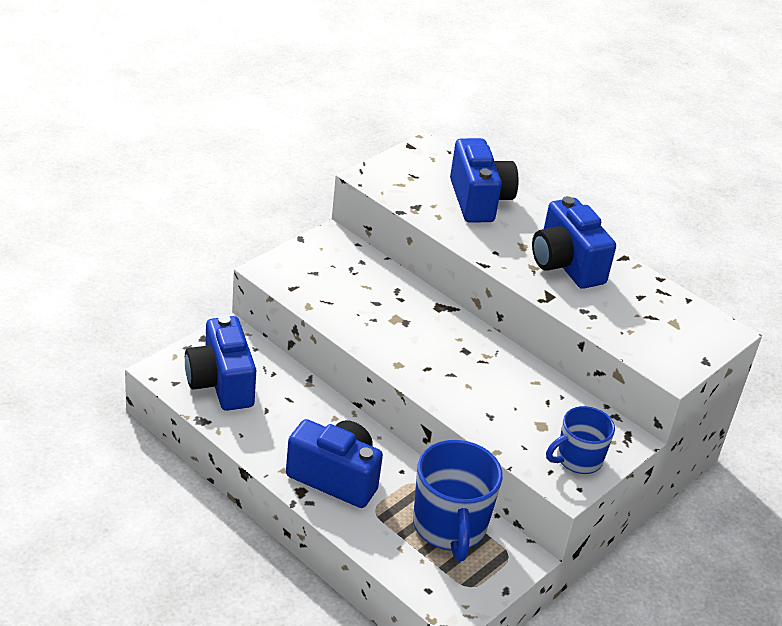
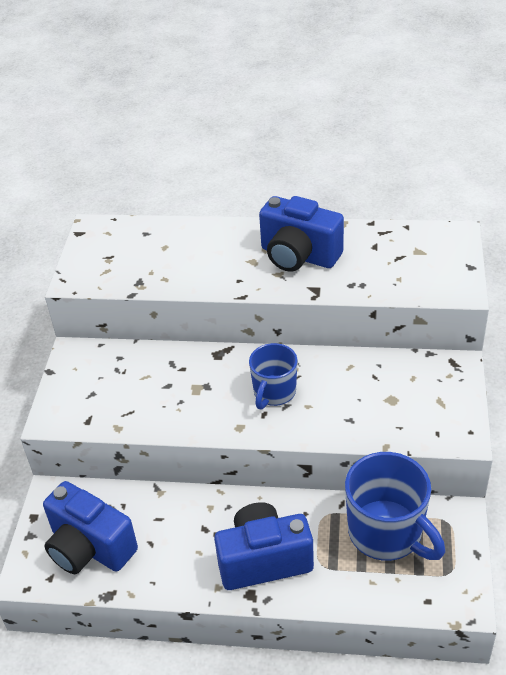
camera: 30 degrees left, 5 degrees up
blue camera [450,138,519,223] -> none
blue mug [546,406,615,474] -> blue mug moved to [249,343,298,410]

